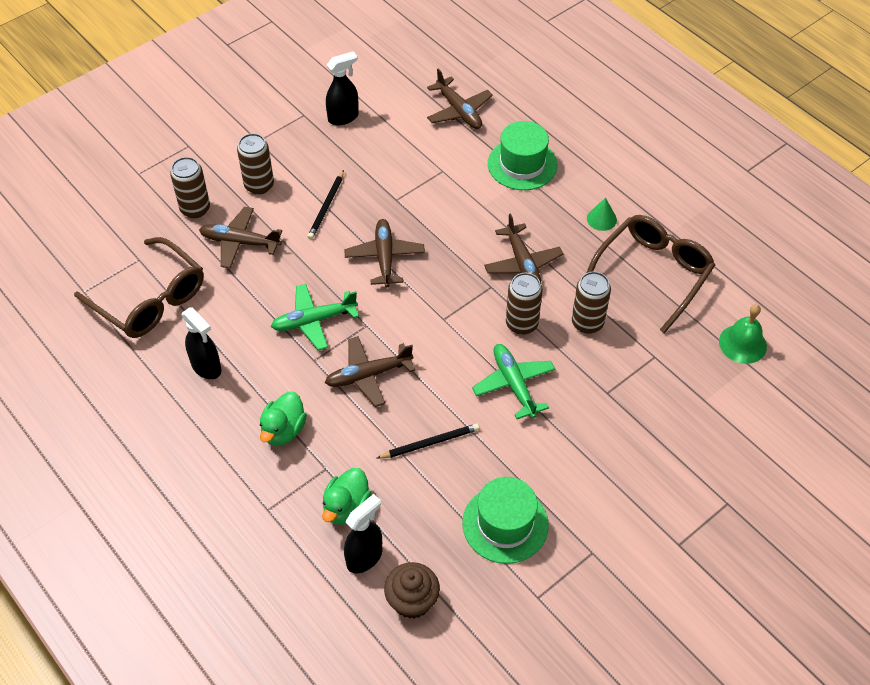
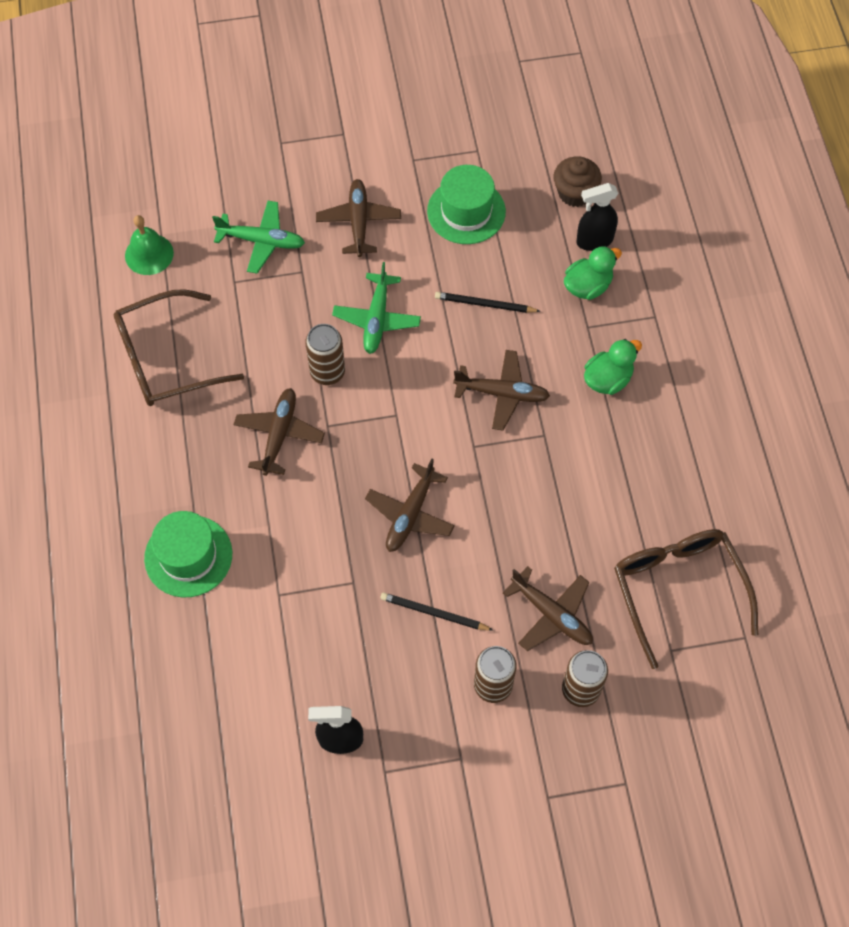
camera: 150 degrees left, 10 degrees up
black spray bottle [182,308,222,379] -> none
green plane [271,284,359,351] -> green plane moved to [212,201,305,274]
black pencil [307,170,344,239] -> black pencil turned 120 degrees counterclockwise [380,592,493,631]
brown plane [427,68,493,129] -> brown plane moved to [316,179,401,257]
brown can [572,272,611,334] -> none
green cone [587,198,617,231] -> none

